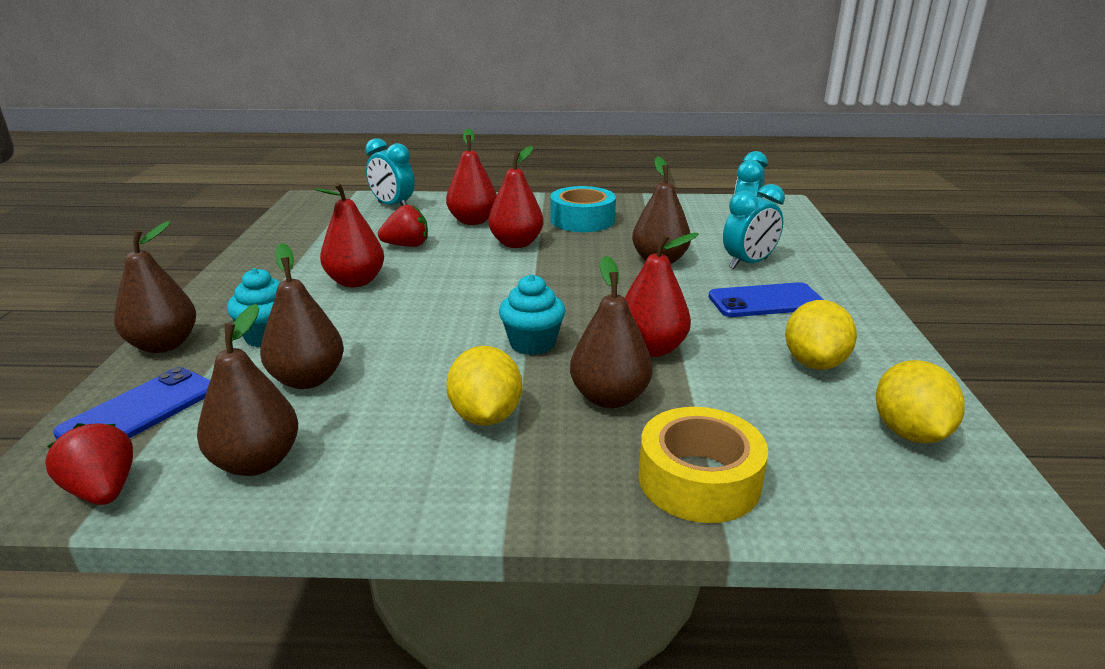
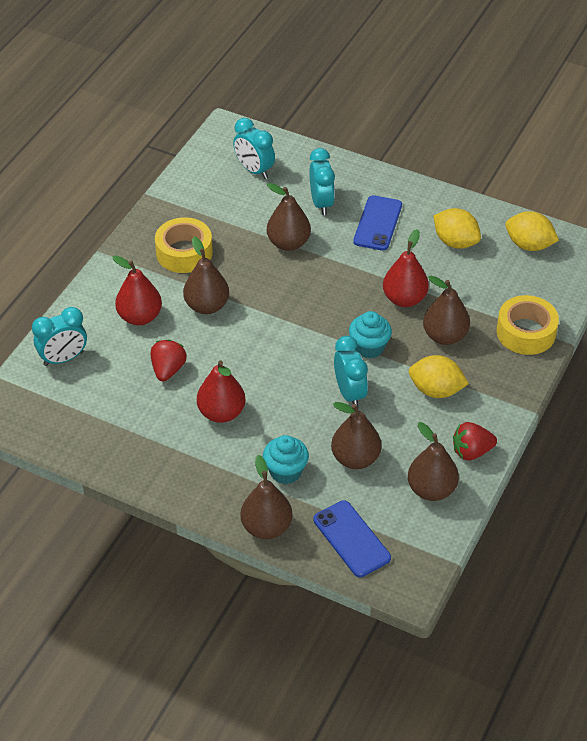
camera: 65 degrees left, 20 degrees up
red strawberry [45,423,133,505] -> red strawberry moved to [453,422,497,460]
red pear [488,146,544,248] -> brown pear [183,237,229,314]
turquoise tape [550,186,616,232] -> yellow tape [155,217,213,273]
none -> turquoise clock [334,336,368,408]

